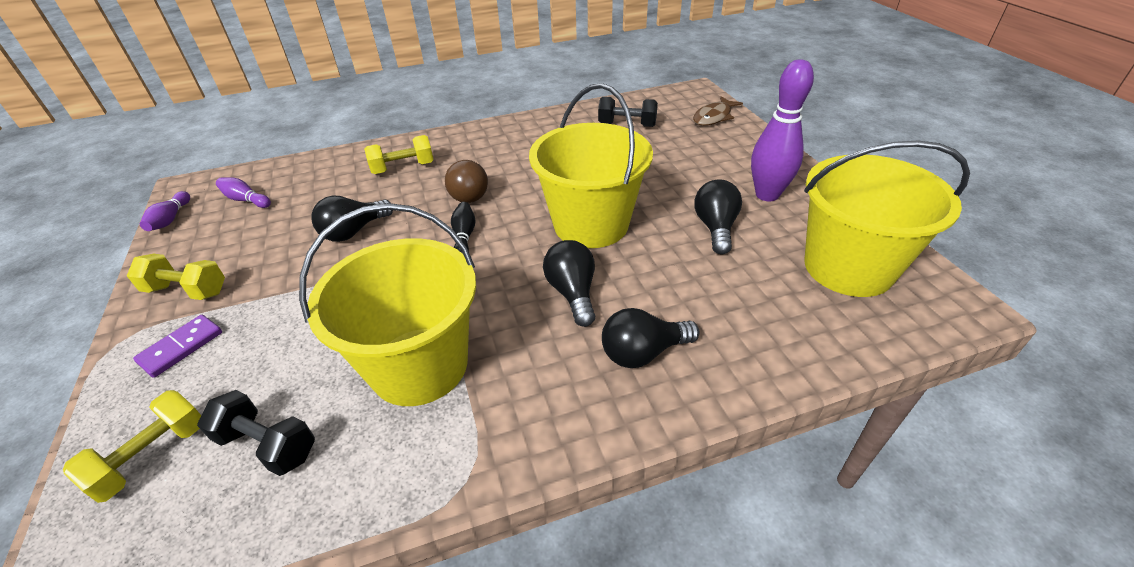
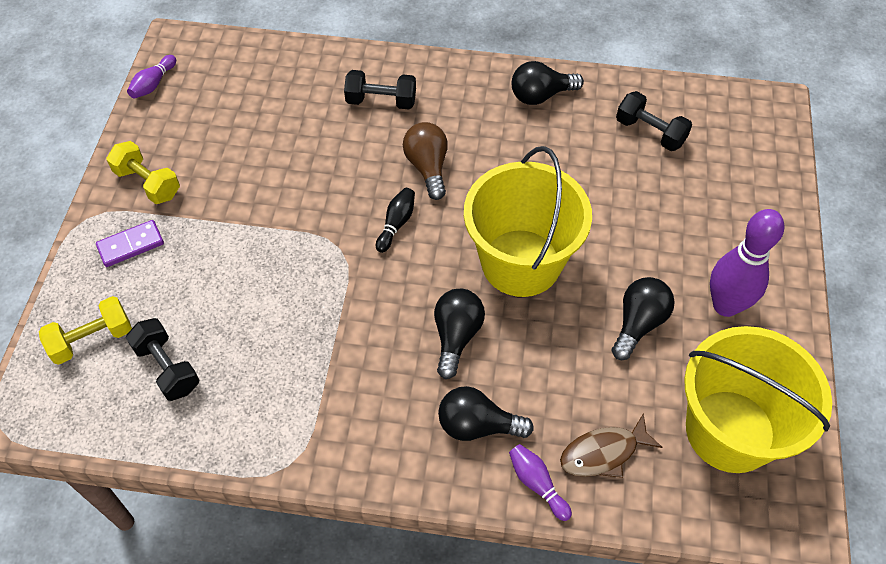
camera: 25 degrees right, 15 degrees up
purple bowling pin [216,177,271,208] -> purple bowling pin moved to [509,444,572,521]
yellow bucket [299,203,476,406] -> none
black light bulb [312,196,393,242] -> black light bulb moved to [512,61,584,105]
yellow dumbbell [364,135,434,174] -> black dumbbell [344,70,416,110]
brown light bulb [445,160,488,203] -> brown light bulb turned 150 degrees clockwise [403,122,448,200]
brown fish [693,96,743,126] -> brown fish moved to [560,414,662,478]

